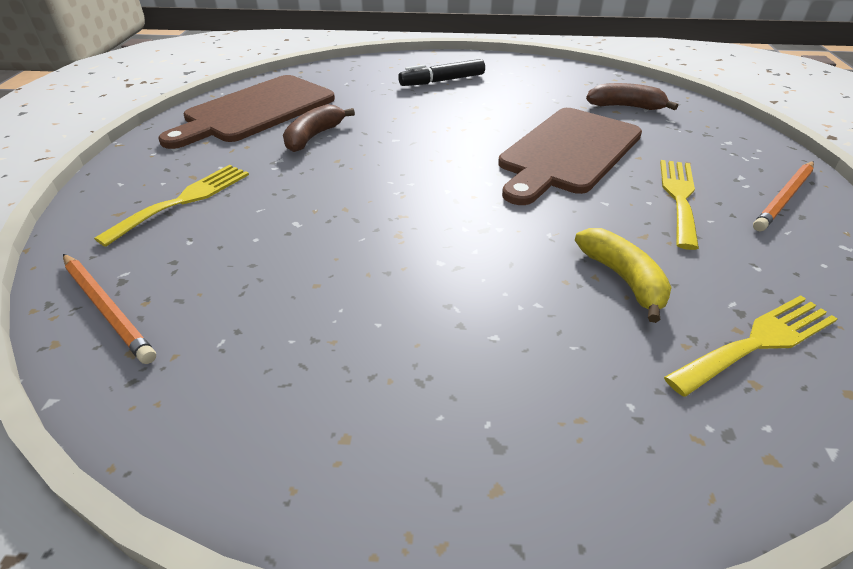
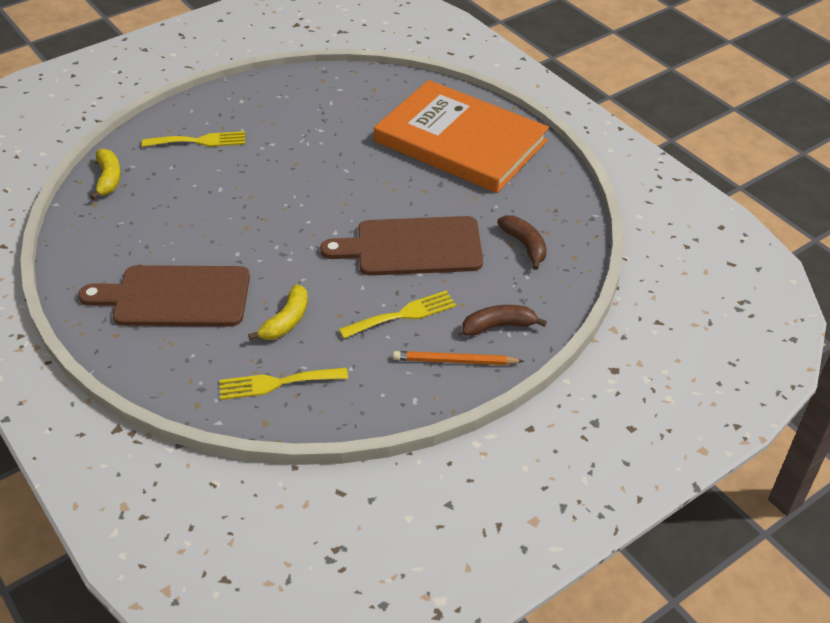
camera: 50 degrees right, 5 degrees up
orange pencil [63,254,156,364] -> yellow banana [90,148,121,200]
brown cutting board [158,75,335,149] -> brown cutting board moved to [78,265,250,327]
brown banana [283,104,355,152] -> brown banana moved to [462,305,547,336]
black marker [398,59,485,86] -> orange book [374,80,549,193]
yellow fork [664,295,838,397] -> yellow fork turned 150 degrees clockwise [220,368,348,400]

